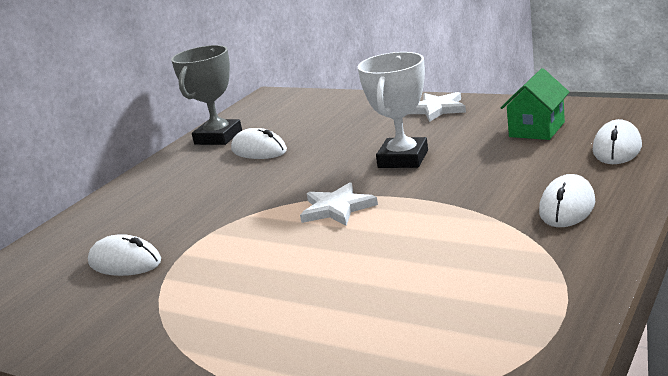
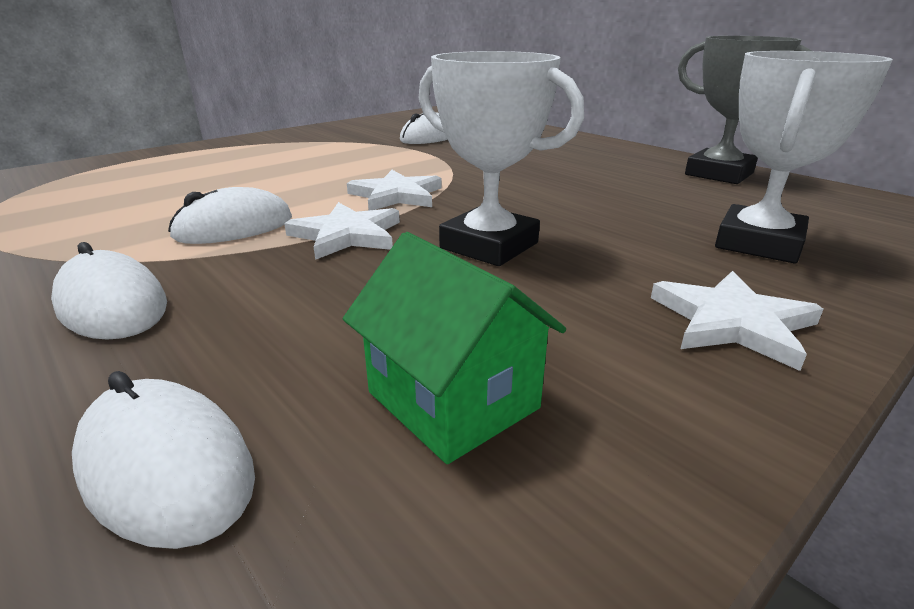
camera: 105 degrees right, 5 degrees up
white mouse [231,128,287,159] -> white mouse moved to [168,187,292,244]
none -> white star [284,202,400,260]
none -> white trophy [715,51,893,263]

